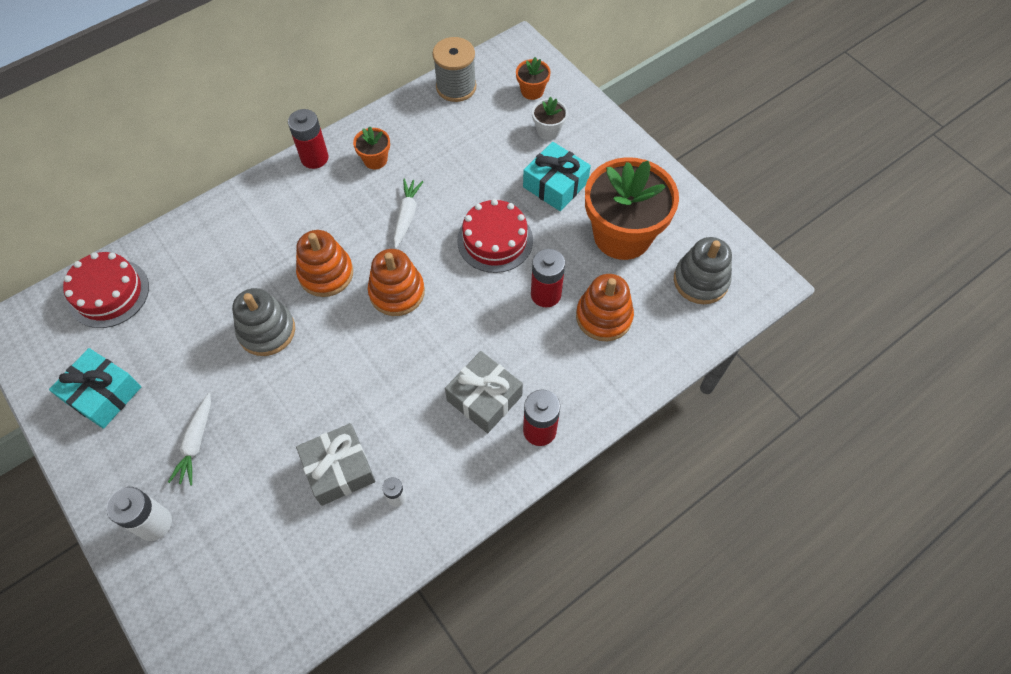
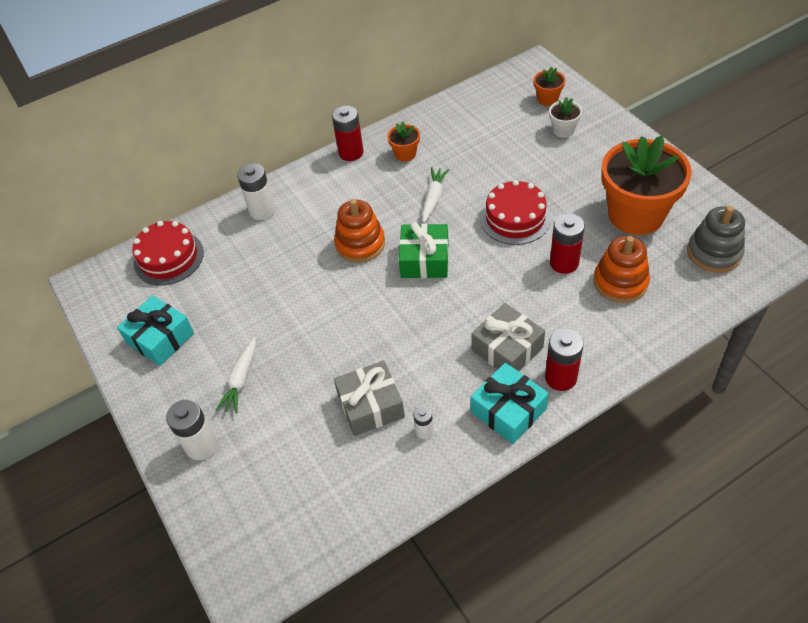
camera: 10 degrees right, 10 degrees down
grey stacking toy [232,288,295,356] -> none
orange stacking toy [368,249,425,316] -> green gift [399,222,449,278]
grey spool [433,37,476,102] -> none
turquoise gift [523,142,591,211] -> turquoise gift moved to [471,363,549,444]
none -> white battery [237,163,275,220]

